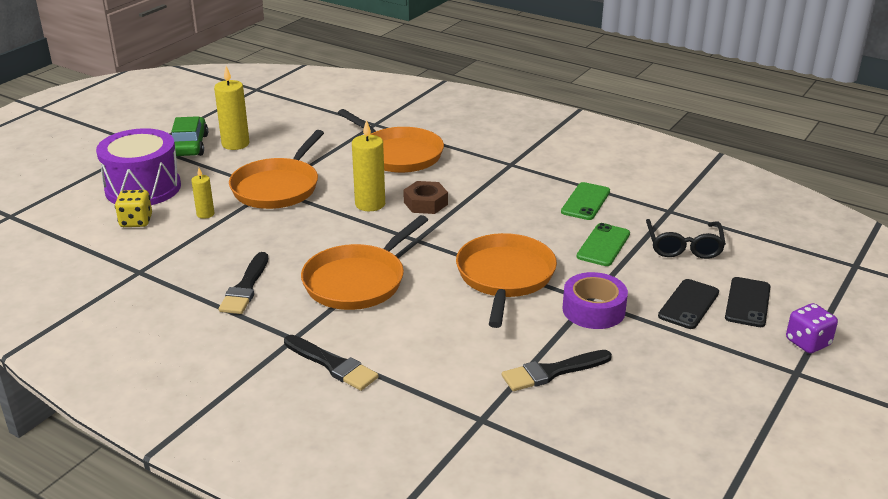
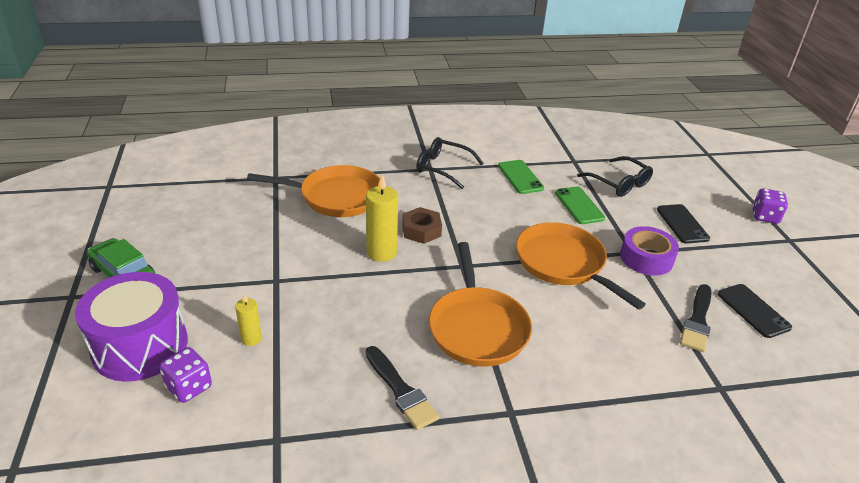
camera: 45 degrees left, 5 degrees up
yellow dice [115,190,152,227] -> purple dice [159,347,212,403]
yellow candle [214,66,249,150] -> none
orange pan [229,130,324,209] -> none
black brush [284,335,379,391] -> none
black phone [725,277,771,327] -> black phone moved to [718,284,792,338]
none -> black glasses [416,137,484,189]

